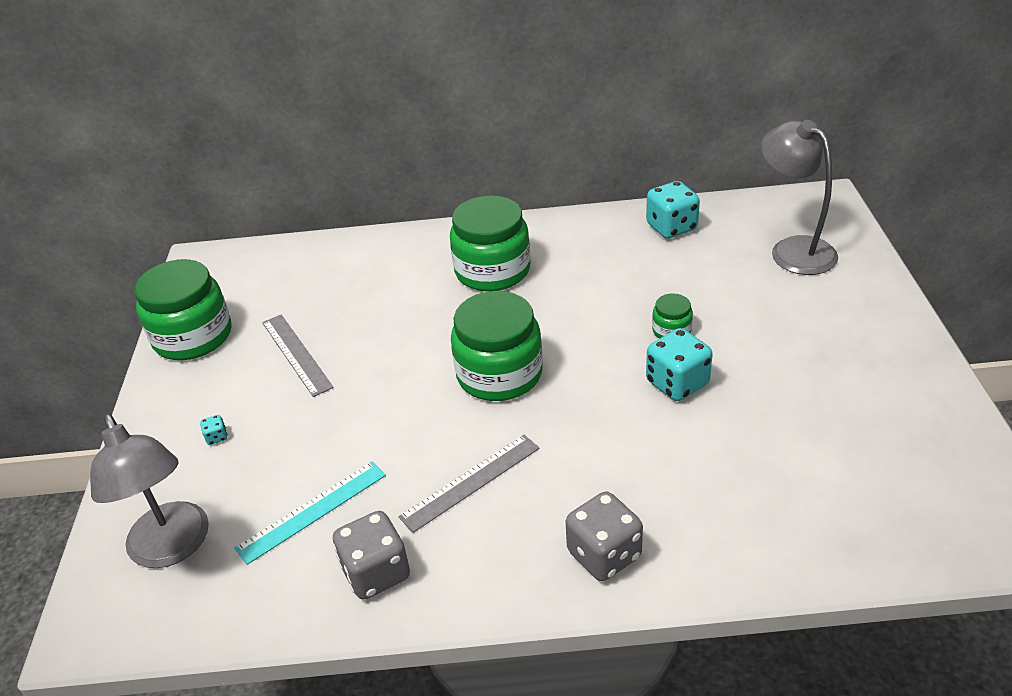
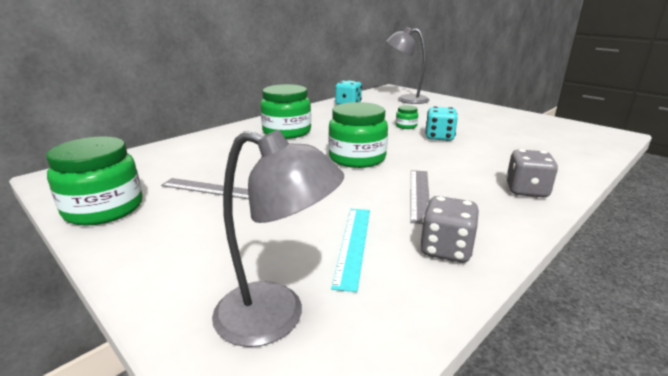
camera: 45 degrees left, 15 degrees down
turquoise dice [200,415,228,445] -> none

